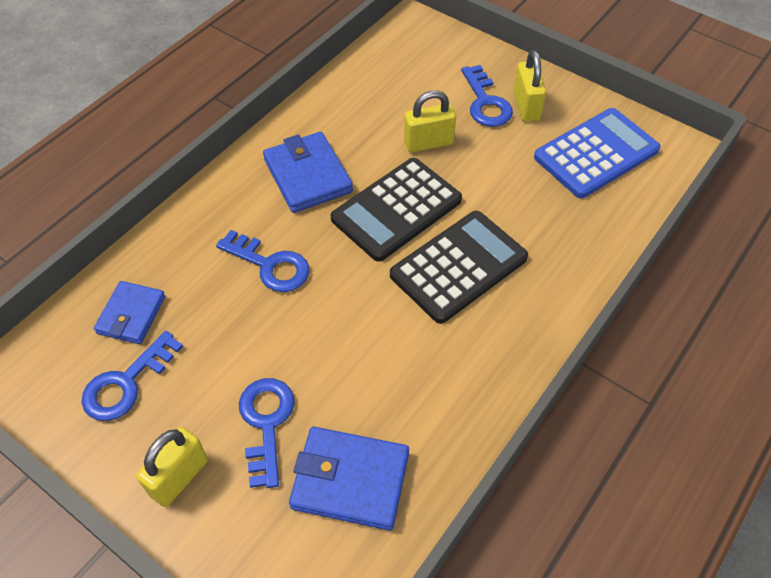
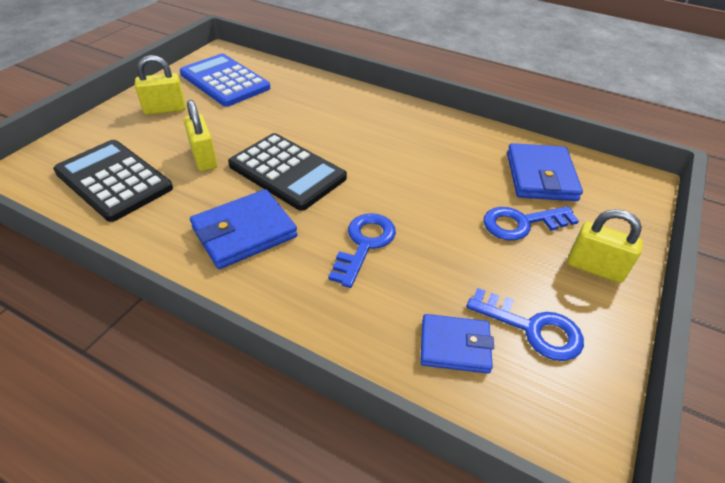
camera: 100 degrees left, 10 degrees down
black calculator [390,211,528,324] -> black calculator moved to [53,140,173,222]
blue key [461,65,513,127] -> none

